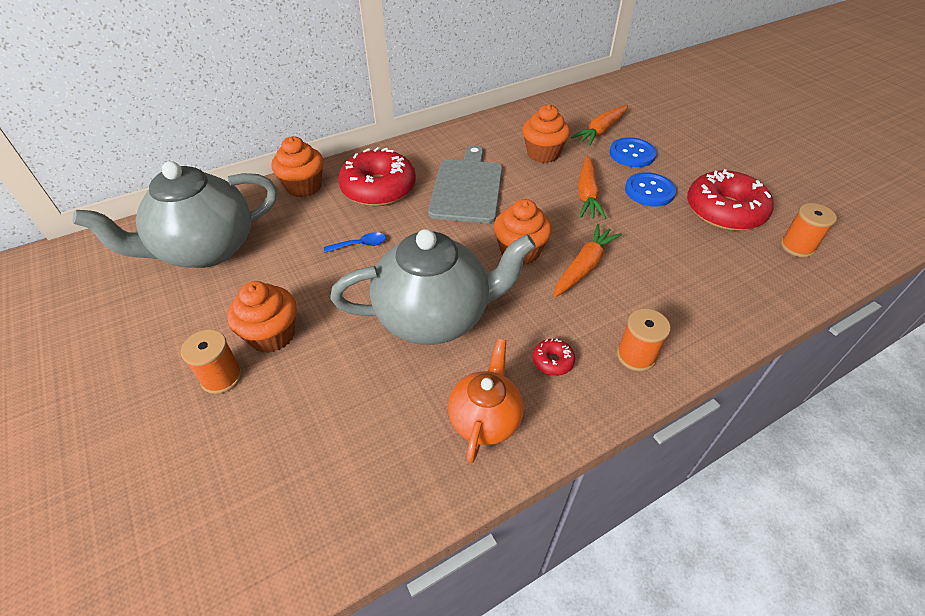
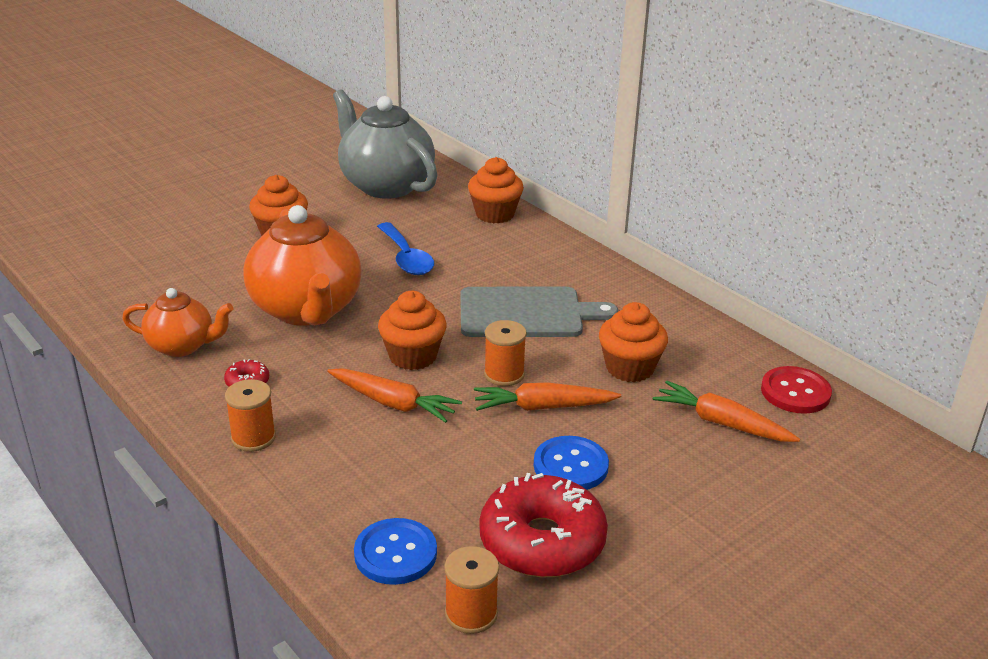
camera: 80 degrees right, 15 degrees down
orange spool [181,329,242,394] -> orange spool moved to [484,320,527,386]
blue spoon [324,232,386,253] -> blue spoon [377,222,434,275], size x1.76
grey teapot [330,229,536,345] -> orange teapot [243,205,362,326]
red donut [338,147,416,206] -> none
blue button [610,137,657,167] -> blue button moved to [354,518,437,585]
none -> red button [761,366,832,414]

